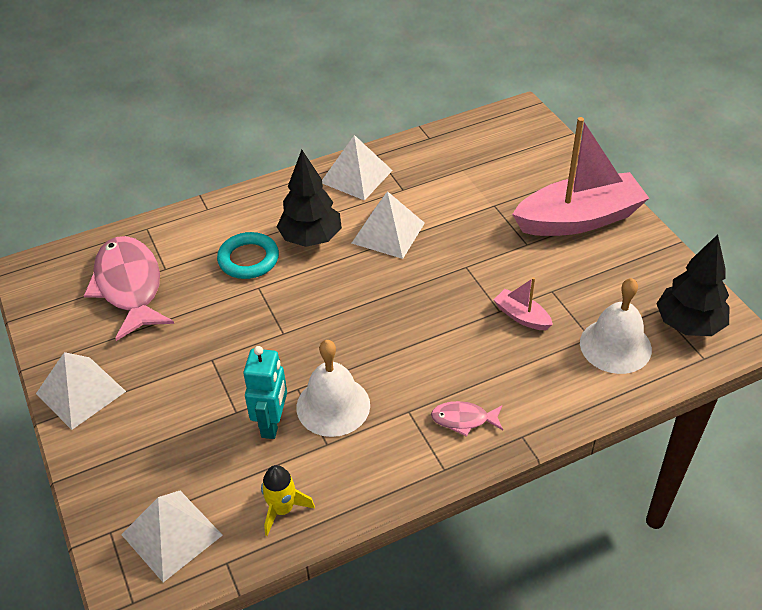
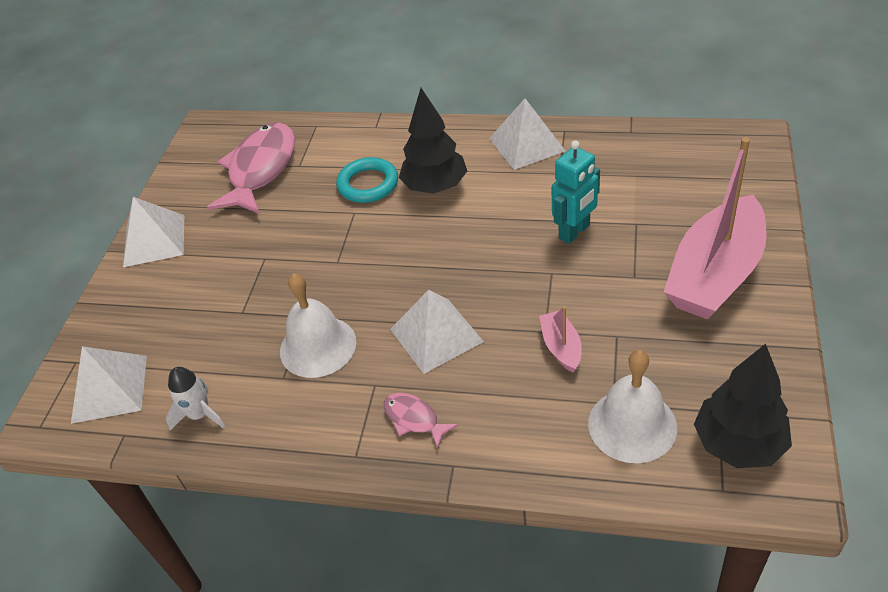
camera: 40 degrees right, 0 degrees up
turquoise robot [243,346,287,439] -> turquoise robot moved to [551,140,600,244]
yellow rocket [261,465,315,536] -> white rocket [165,367,225,430]
white pyramid [352,191,425,259] -> white pyramid moved to [390,290,484,374]
pink boat [512,117,649,236] -> pink boat turned 105 degrees clockwise [664,137,767,319]

